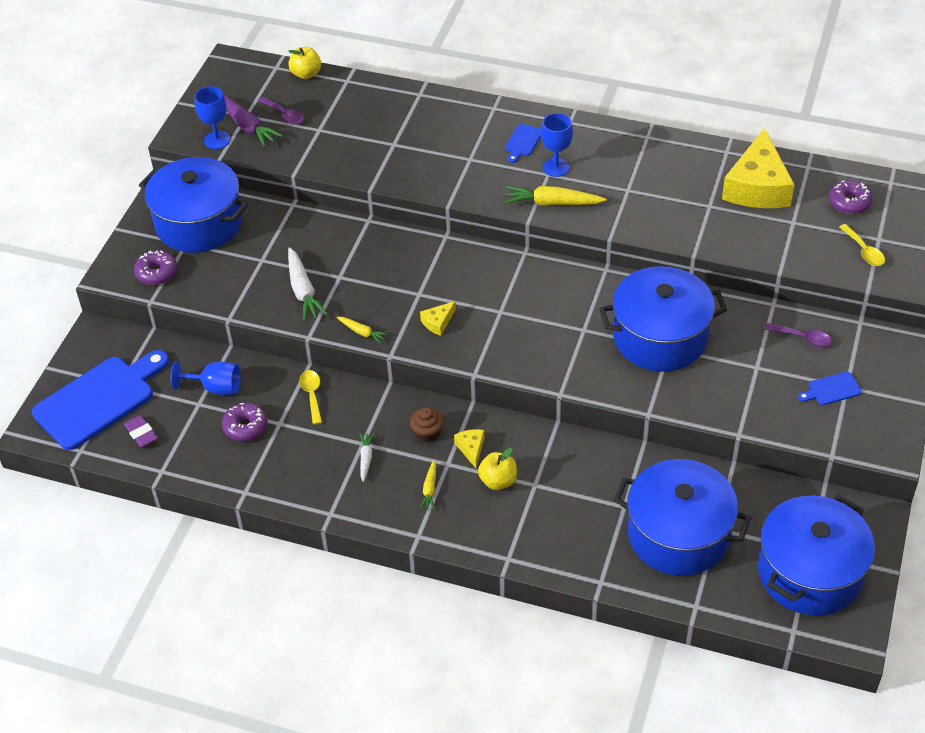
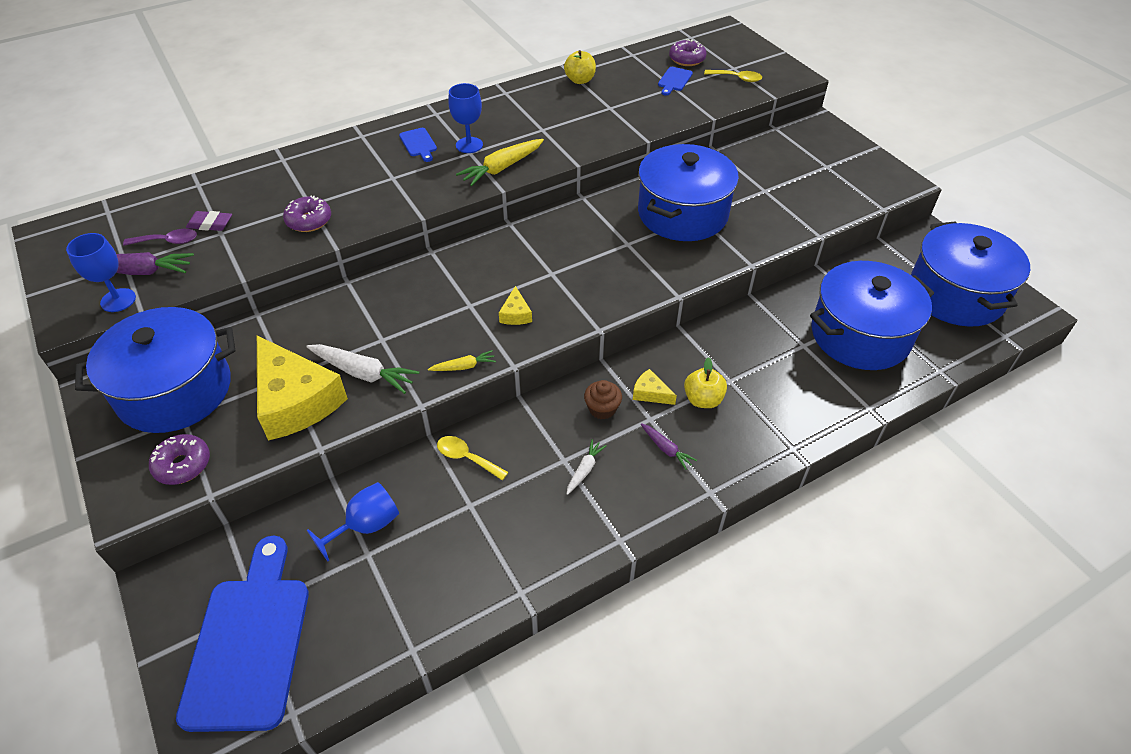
camera: 50 degrees left, 0 degrees up
purple eraser [124,415,158,447] -> purple eraser moved to [186,211,232,231]
purple donut [222,403,268,441] -> purple donut moved to [283,195,331,232]
yellow apple [288,47,321,79] -> yellow apple moved to [564,50,596,84]
white carrot [360,433,374,482] -> white carrot turned 75 degrees clockwise [567,439,607,495]
yellow carrot [420,460,436,511] -> purple carrot [641,423,697,470]
yellow cheese [722,128,795,208] -> yellow cheese moved to [257,336,348,441]
purple spoon [763,323,832,347] -> none
blue cutting board [798,372,862,405] -> blue cutting board moved to [658,67,693,96]

